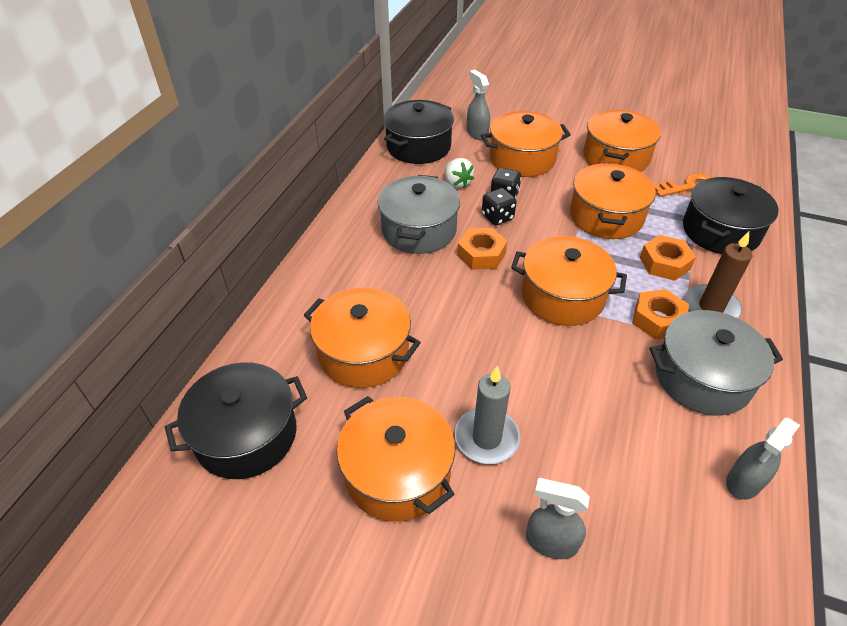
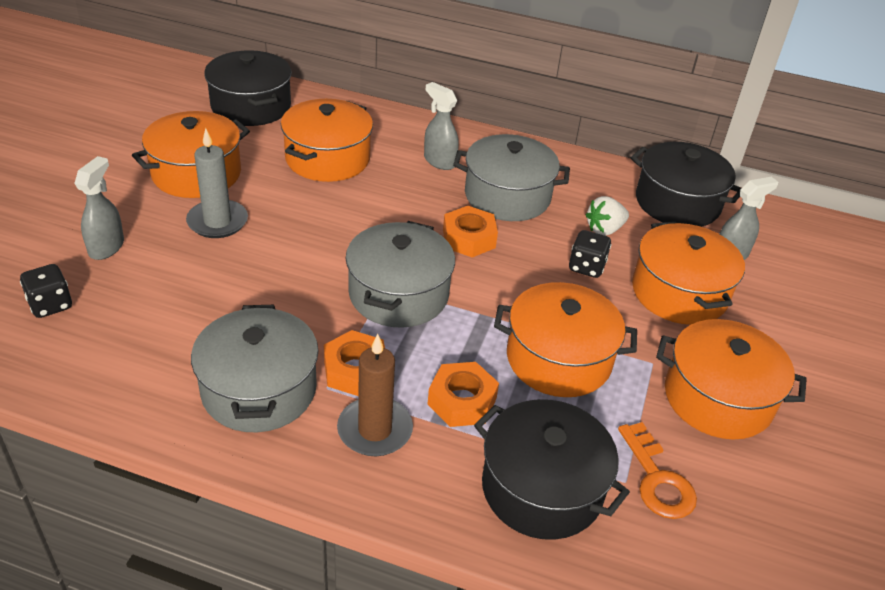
camera: 85 degrees right, 5 degrees down
black dice [482,188,516,226] -> black dice moved to [20,264,72,318]
orange pot [511,236,627,326] -> grey pot [346,221,455,328]
grey spray bottle [726,417,800,500] -> grey spray bottle moved to [424,82,459,170]

